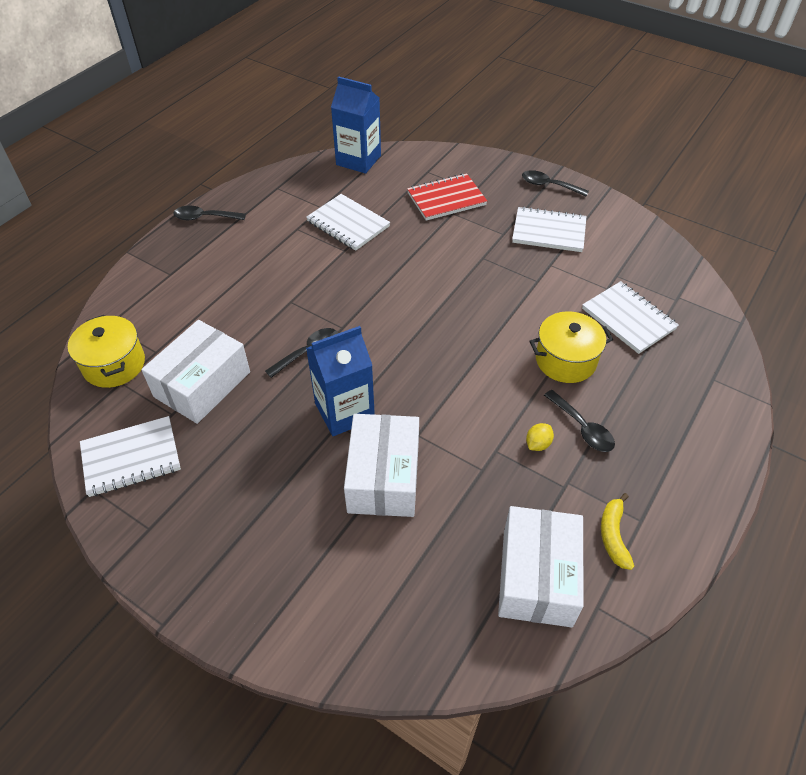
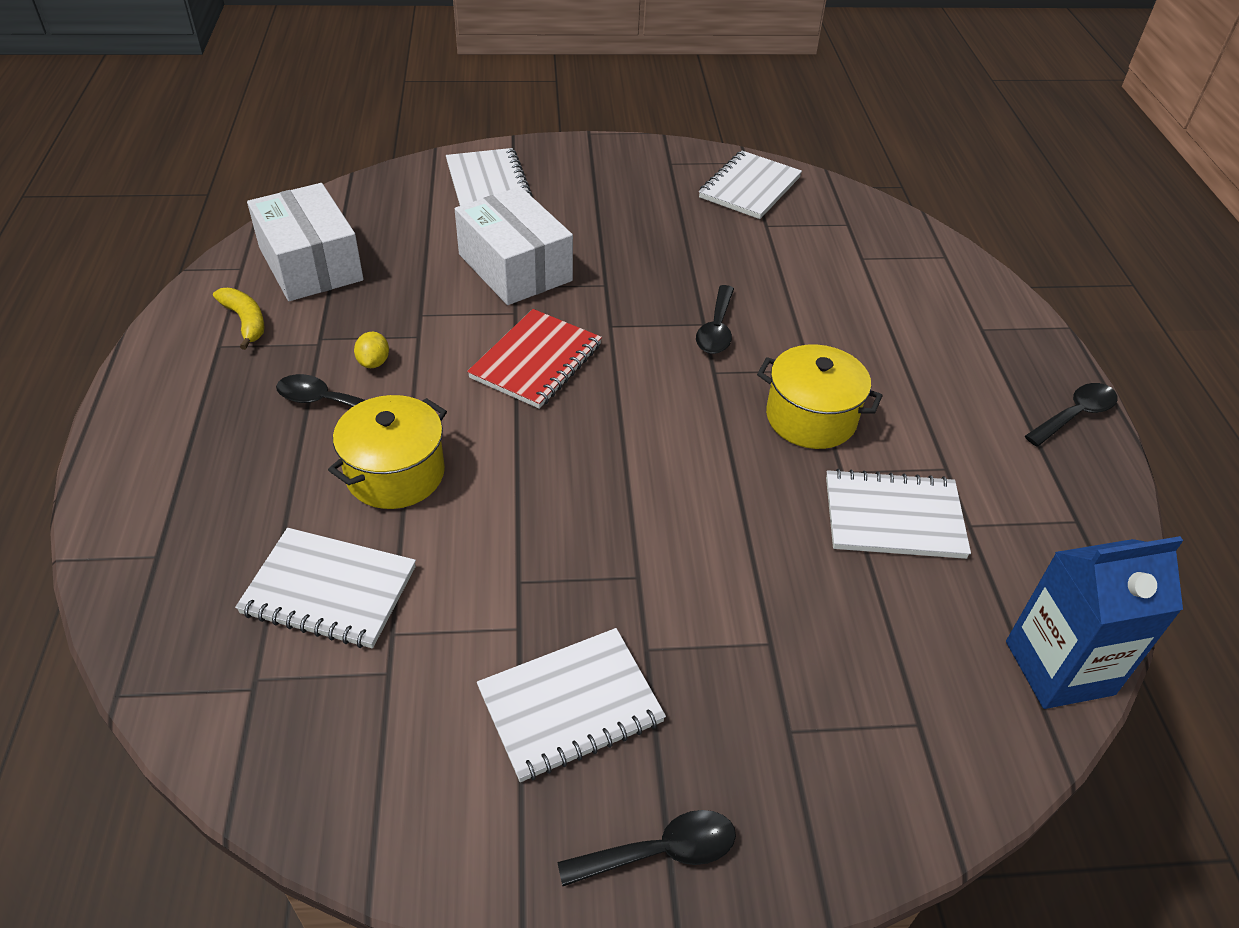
camera: 140 degrees right, 5 degrees down
yellow pot [68,315,145,388] -> yellow pot moved to [757,345,883,449]
white box [141,320,250,424] -> none
blue carton [306,326,375,436] -> none
red notebook [407,173,487,221] -> red notebook moved to [467,309,602,409]
none -> white notebook [446,148,532,206]

